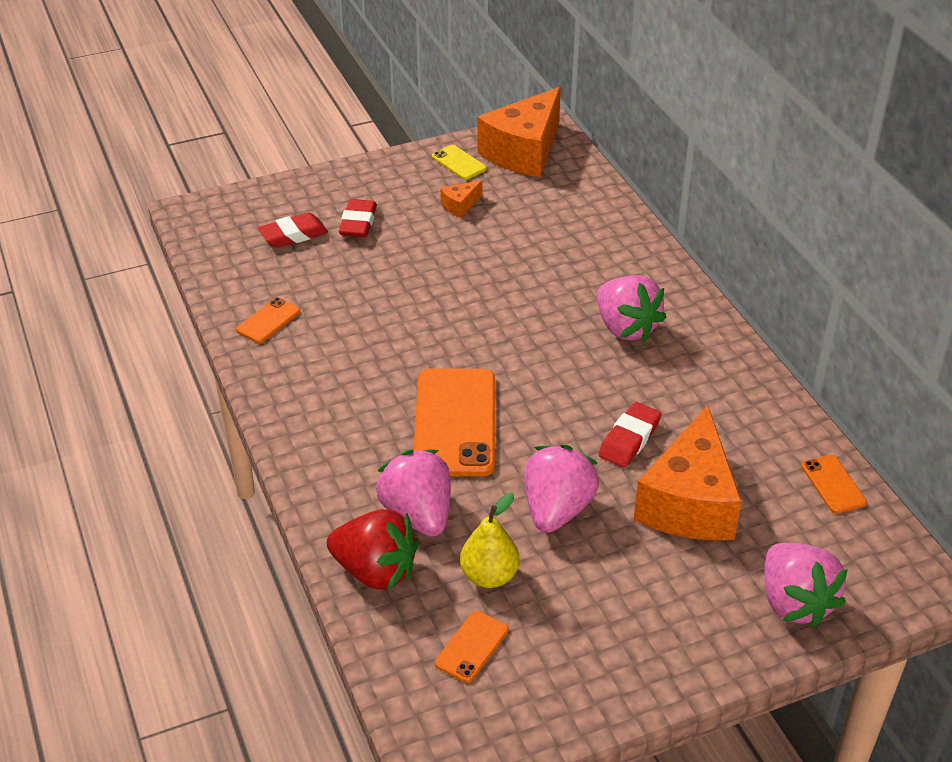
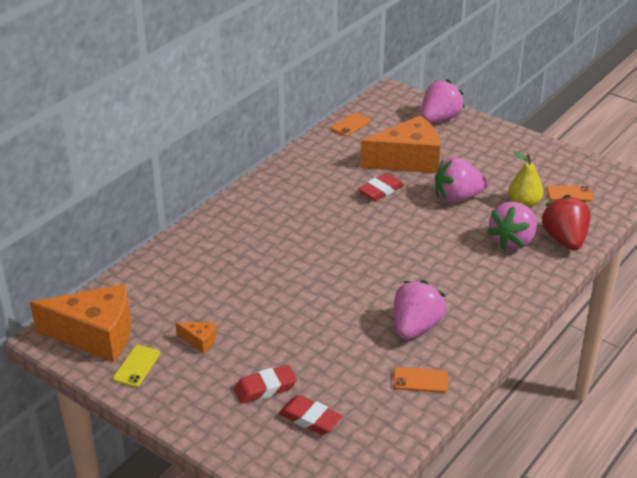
camera: 120 degrees left, 5 degrees down
orange phone [414,368,495,476] -> none
pink strawberry [597,275,667,342] -> pink strawberry moved to [394,280,446,340]
red eraser [598,402,661,468] -> red eraser turned 45 degrees counterclockwise [358,173,404,201]

